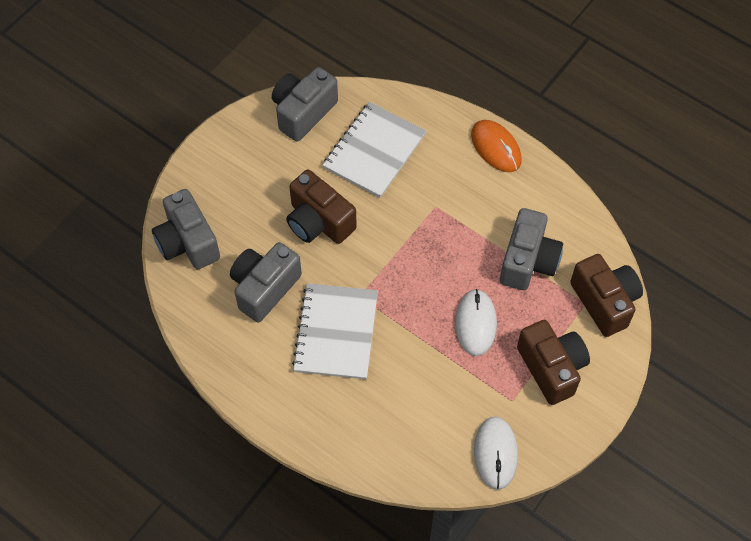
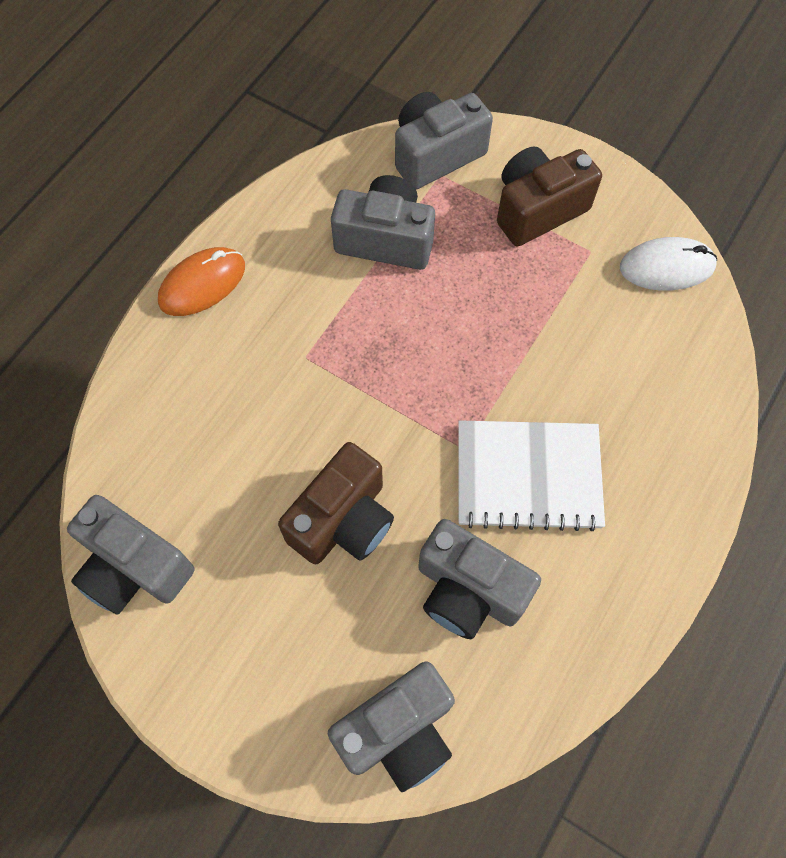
camera: 95 degrees left, 5 degrees up
white notebook [323,102,426,198] -> none
white mouse [455,289,497,356] -> none
brown camera [570,254,643,337] -> grey camera [395,92,493,189]

